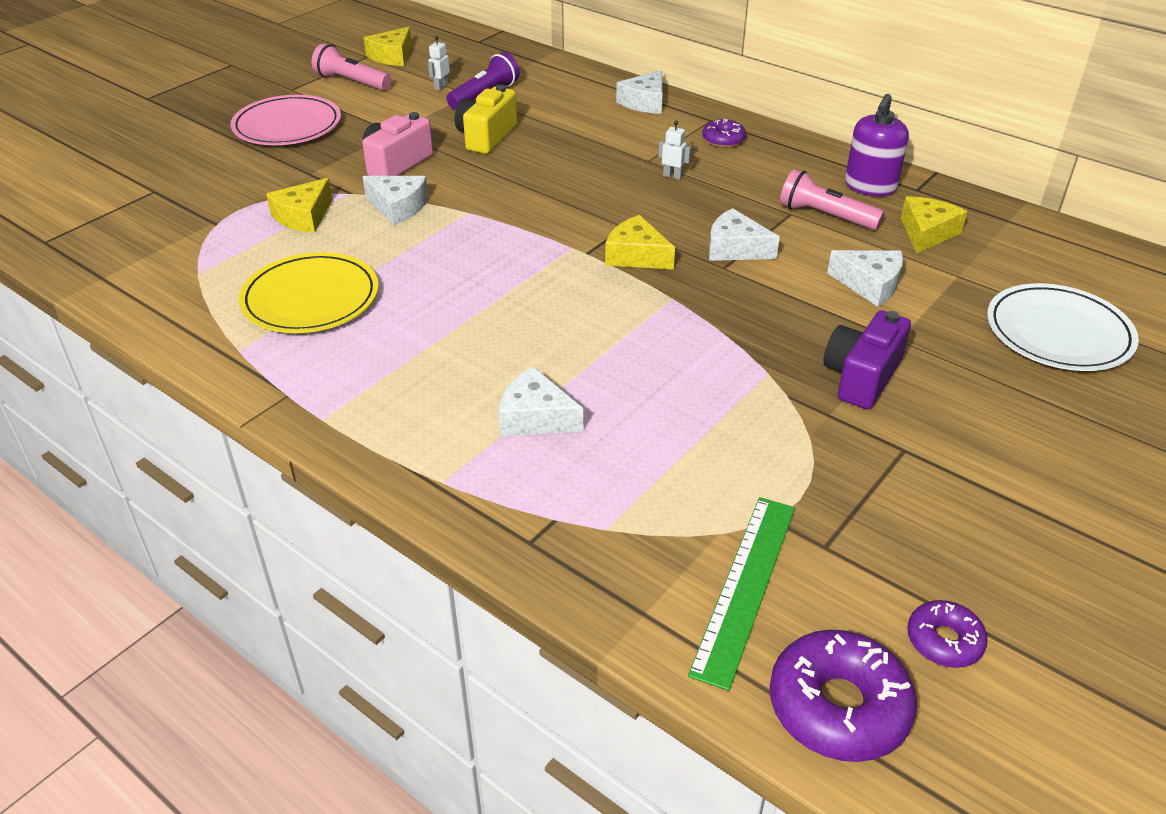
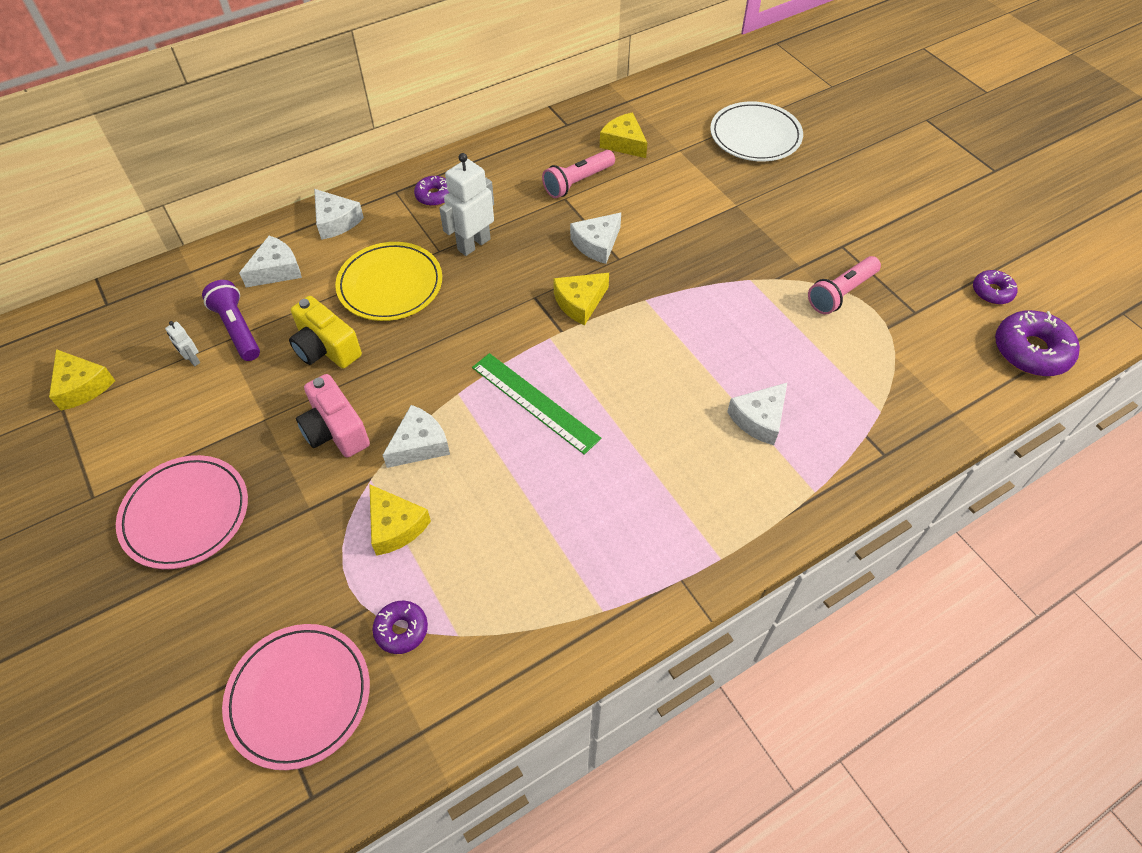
camera: 70 degrees left, 15 degrees up
yellow plate [239,252,379,333] -> yellow plate moved to [335,242,442,321]
pink flashlight [311,43,391,90] -> pink flashlight moved to [808,256,881,315]
white robot [658,121,691,180] -> white robot [439,153,494,256], size x2.11
green ruler [688,497,795,691] -> green ruler moved to [472,353,601,455]
purple camera [824,310,911,409] -> none
white cheese [827,250,903,307] -> white cheese moved to [239,235,302,287]
purple soap dispenser [845,94,909,196] -> none
none -> pink plate [222,624,370,770]
none -> purple donut [372,601,428,654]

